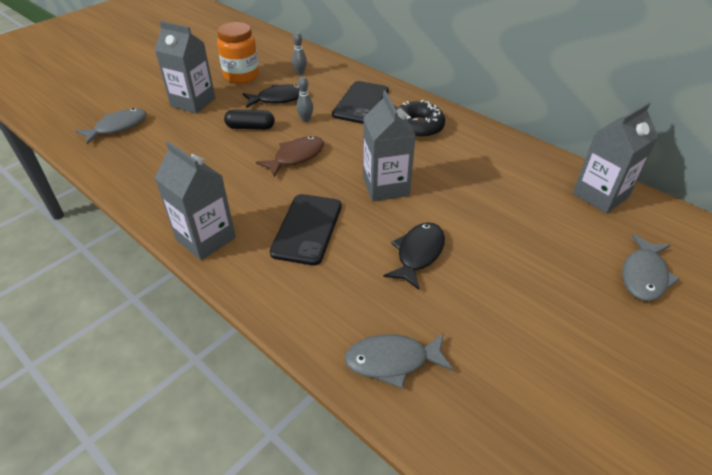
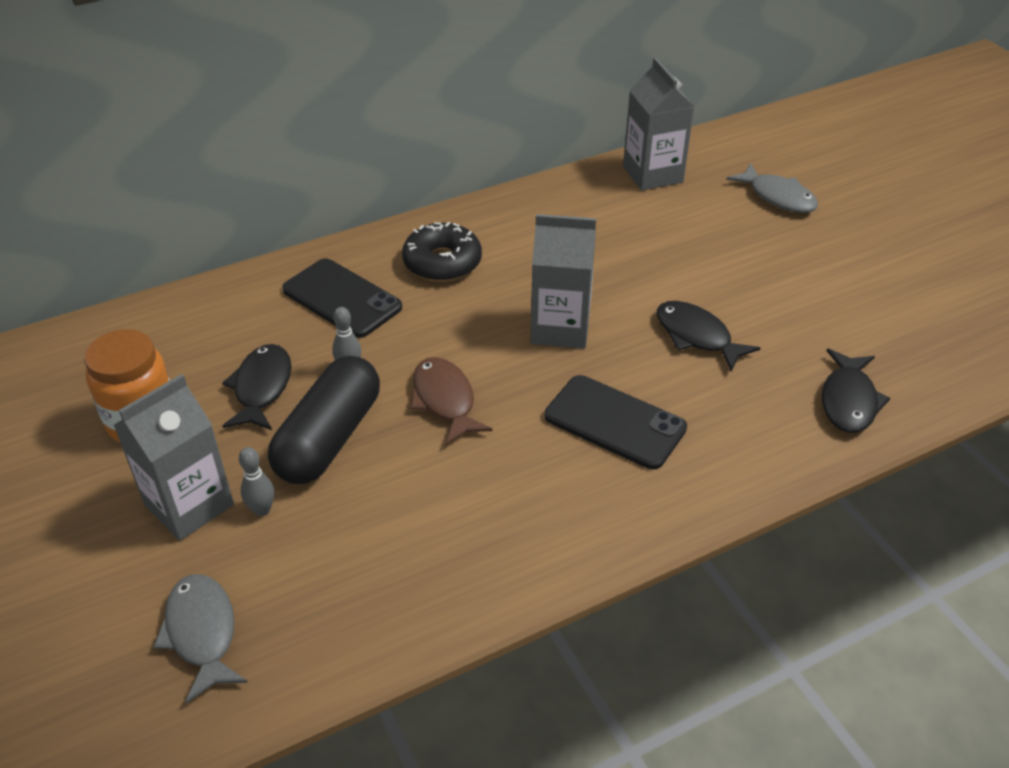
camera: 70 degrees left, 0 degrees up
grey carton [154,141,236,260] -> none
black capsule [224,110,275,130] -> black capsule [268,356,380,484], size x1.78
grey bowling pin [292,32,307,75] -> grey bowling pin moved to [239,447,274,516]
grey fish [344,333,453,389] -> black fish [822,349,890,433]

